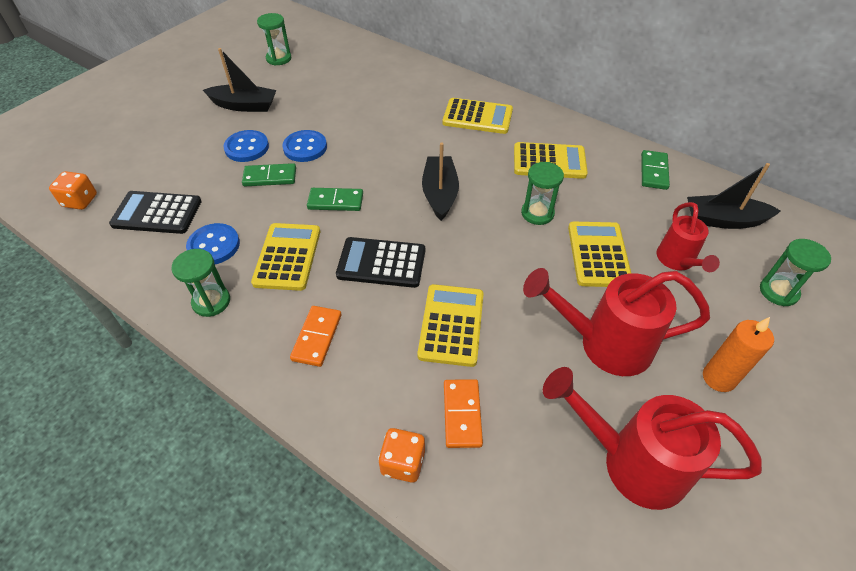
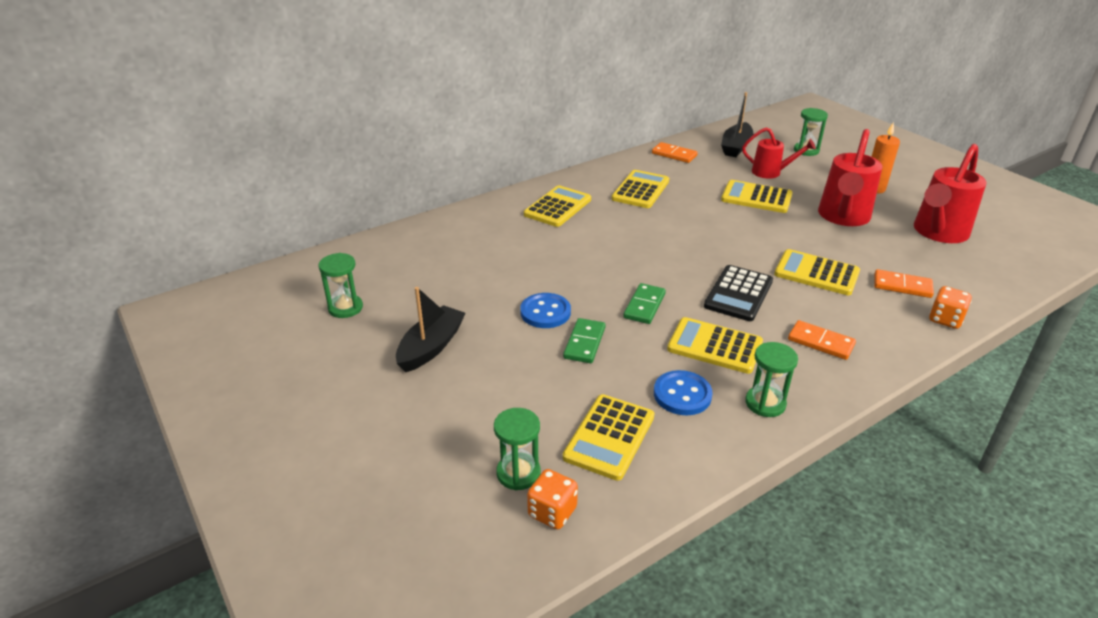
camera: 70 degrees left, 15 degrees down
black calculator [109,191,202,234] -> yellow calculator [563,394,654,481]
blue button [223,130,269,162] -> none
black boat [422,142,459,221] -> none
green hourglass [521,162,564,225] -> green hourglass moved to [494,408,541,490]
green domino [641,150,670,190] -> orange domino [652,142,698,163]

